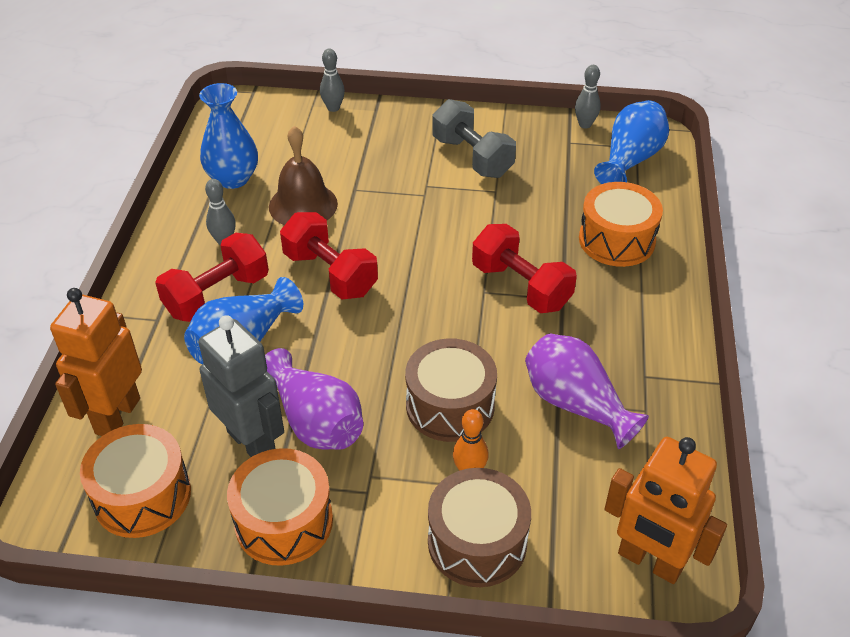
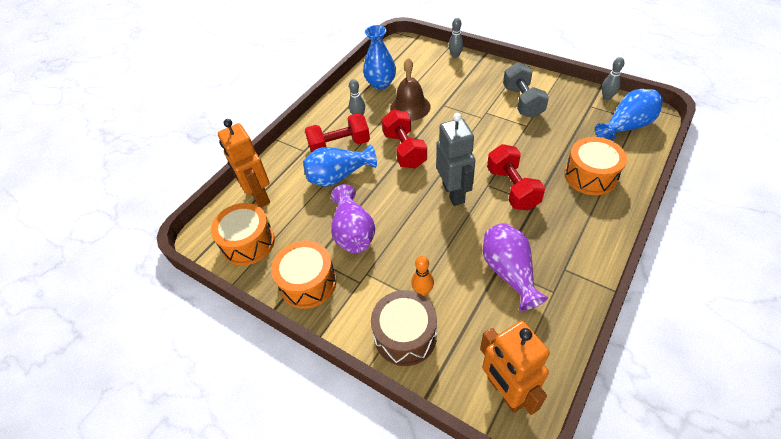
camera: 30 degrees right, 5 degrees up
orange robot [50,288,142,436] -> orange robot turned 75 degrees counterclockwise [218,119,270,208]
grey robot [198,315,284,457] -> grey robot moved to [436,113,475,206]
brown drum [405,338,497,442] -> none

